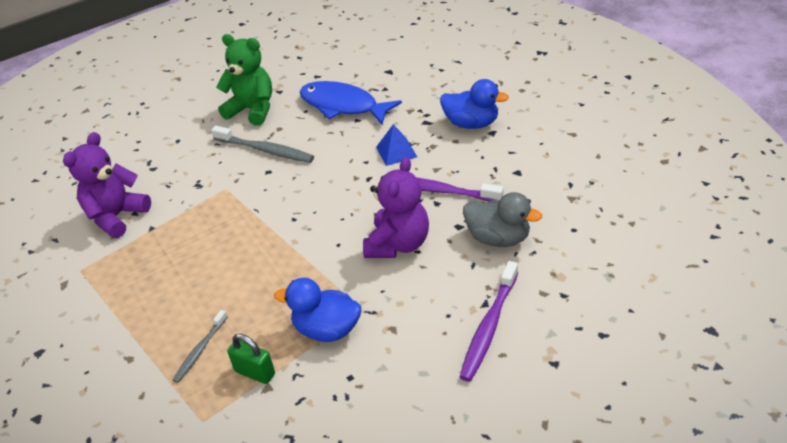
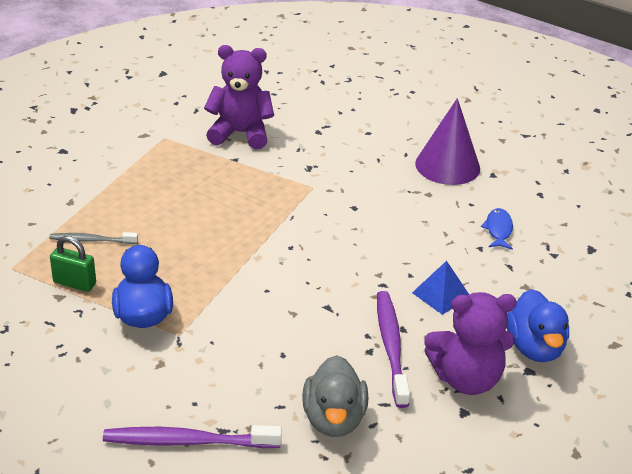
camera: 60 degrees right, 5 degrees down
grey toothbrush [211,126,314,163] -> none
green teddy bear [216,34,272,125] -> purple cone [415,98,480,185]
green padlock [227,334,275,384] -> green padlock turned 75 degrees counterclockwise [50,236,96,292]
blue fish [300,81,402,125] -> blue fish [481,208,513,250], size x0.47
purple teddy bear [363,157,429,258] -> purple teddy bear moved to [424,292,517,395]

